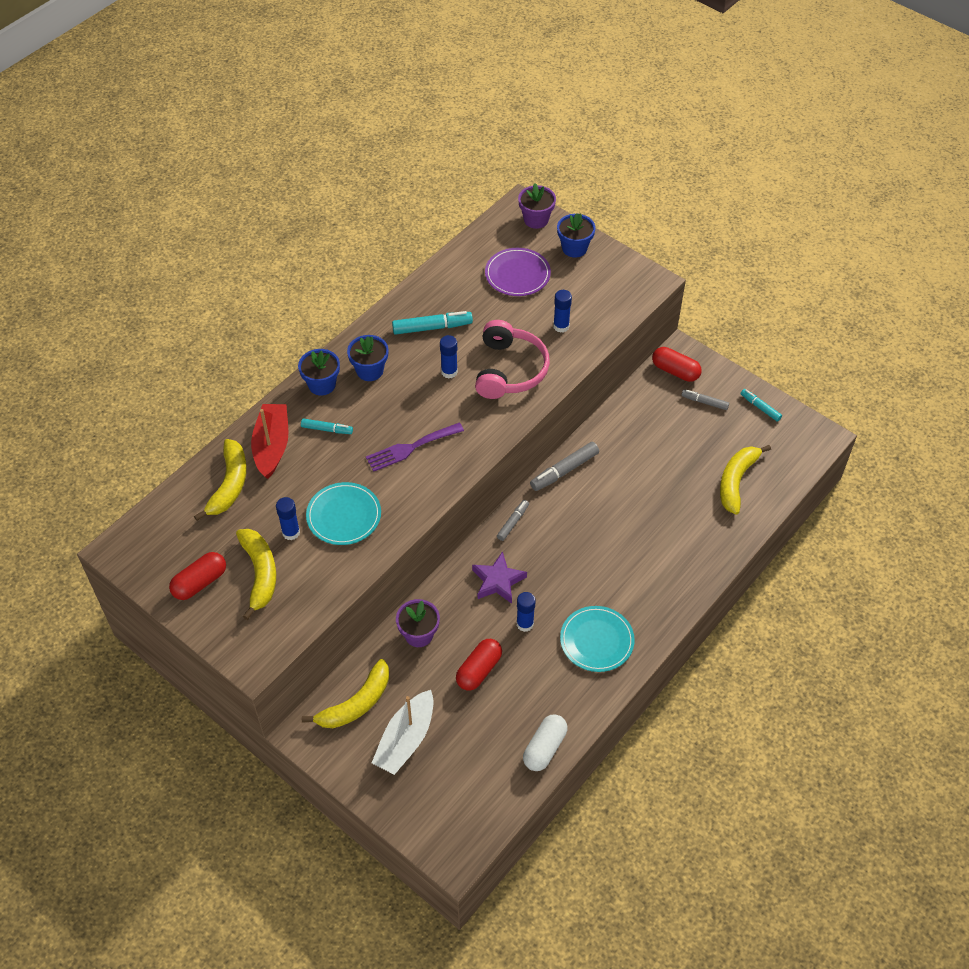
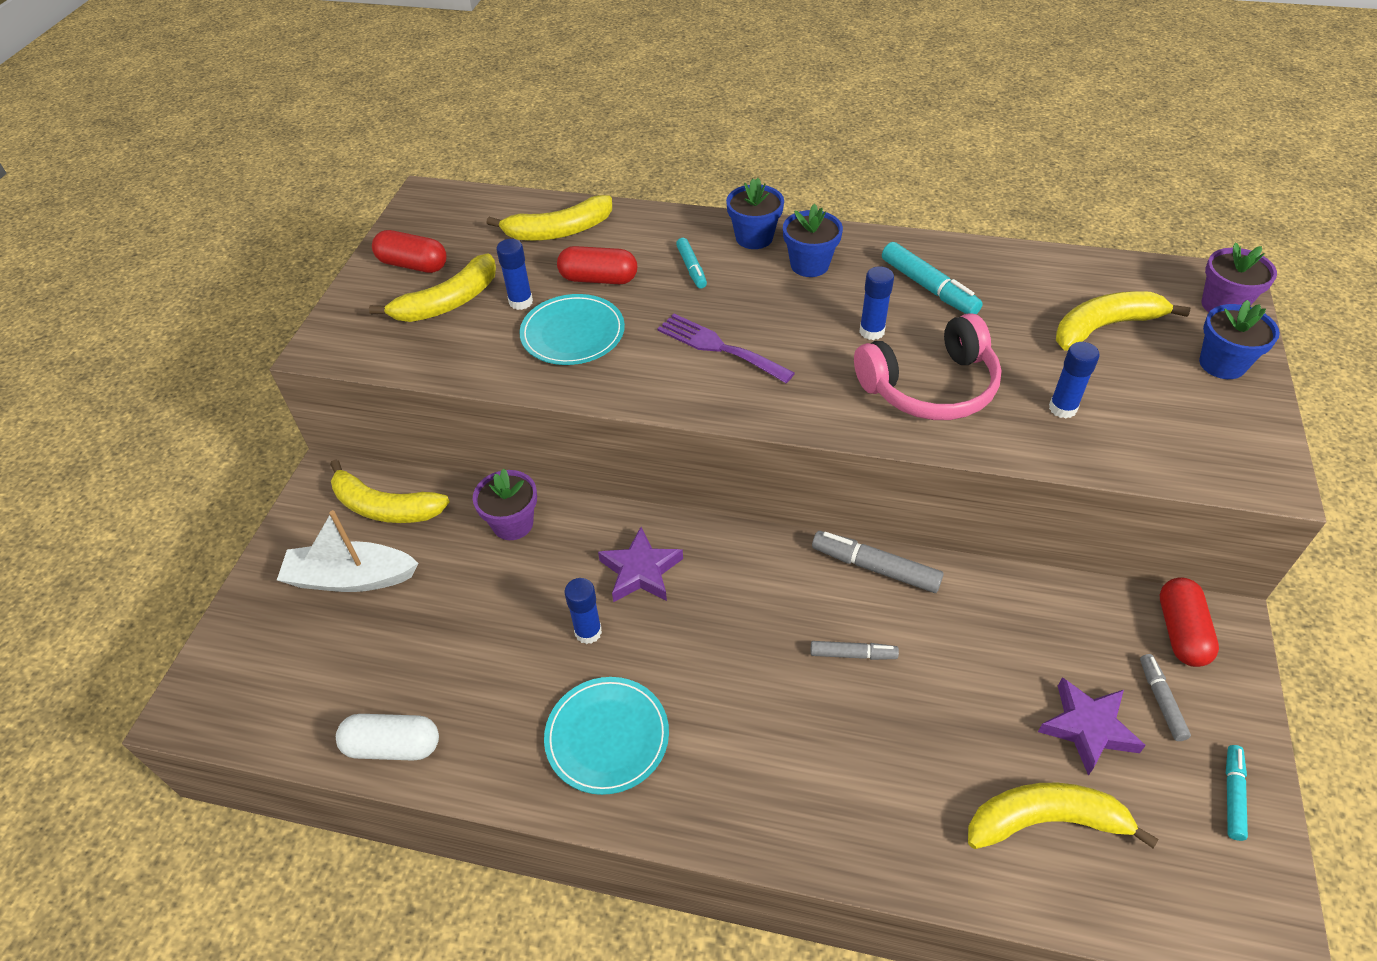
camera: 65 degrees right, 5 degrees down
red boat [251,404,288,479] -> none
red capsule [456,639,502,691] -> red capsule moved to [557,246,637,284]
purple plate [485,248,551,296] -> yellow banana [1056,291,1190,351]
grey marker [497,500,529,541] -> grey marker moved to [811,641,899,660]
none -> purple star [1038,677,1146,776]

